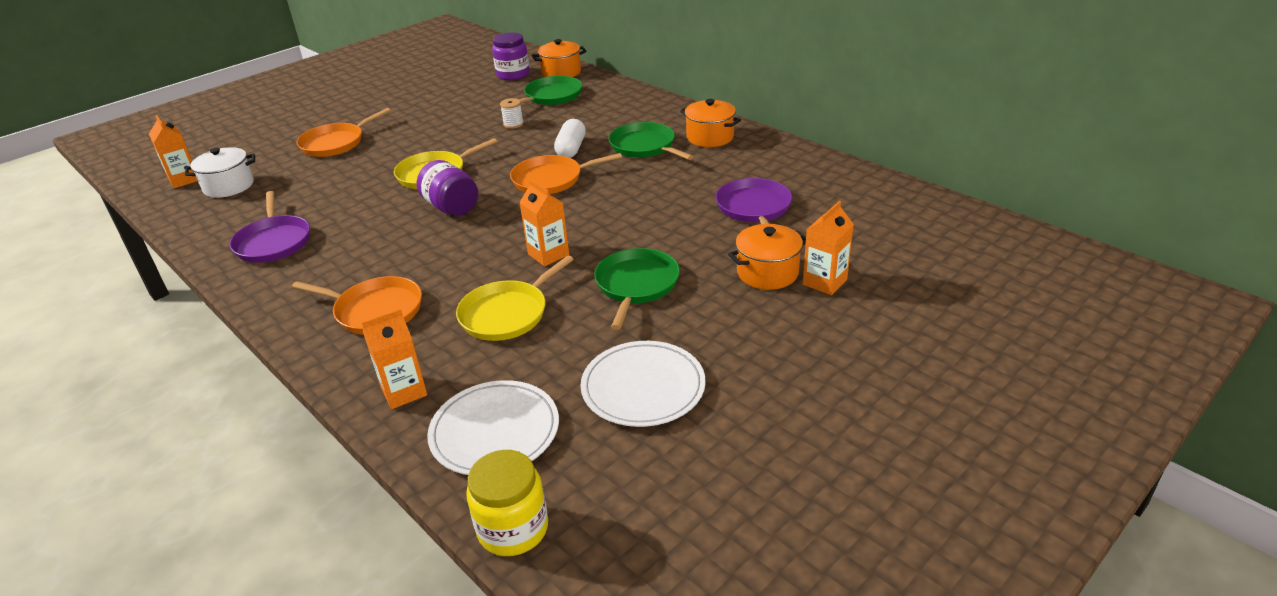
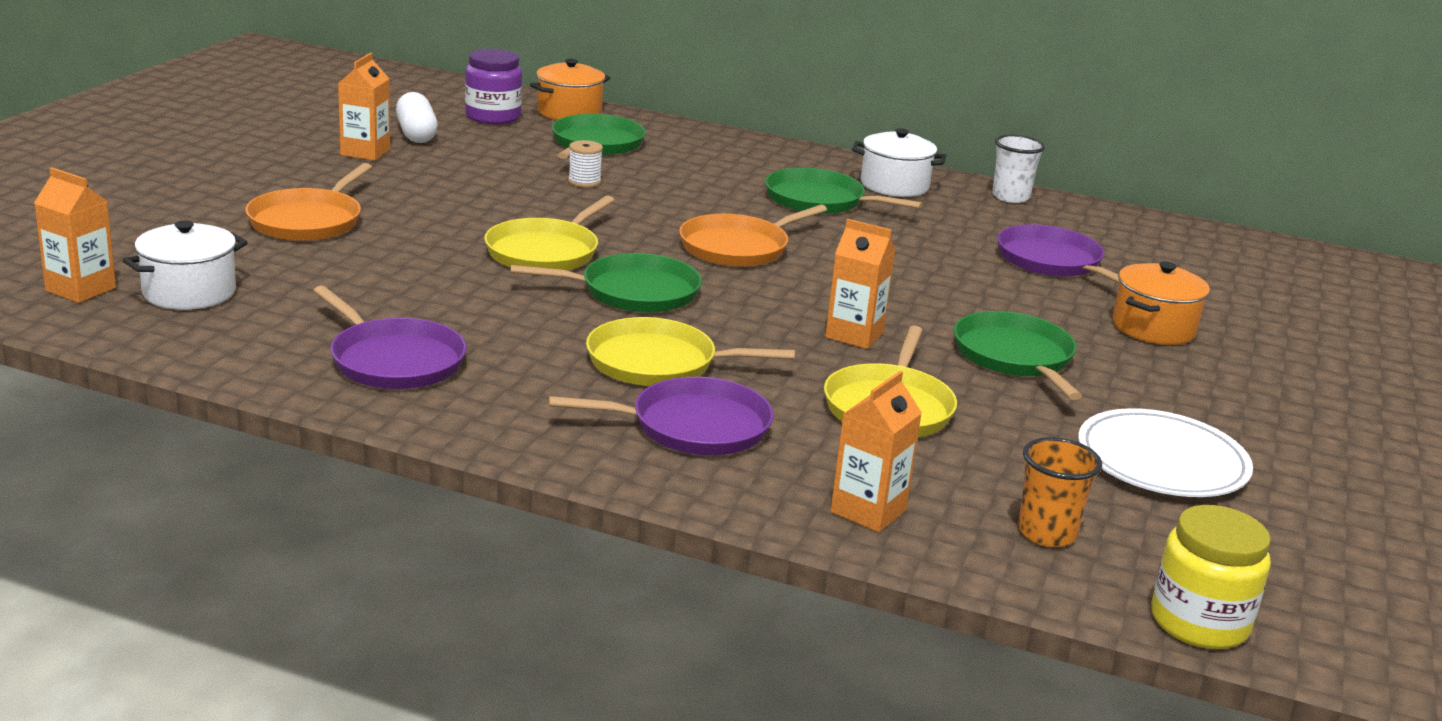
camera: 30 degrees left, 10 degrees down
orange pan [292,276,422,335] -> purple pan [548,377,774,455]
purple jar [417,160,478,216] -> green pan [510,253,702,313]
white plate [427,380,559,475] -> orange cup [1018,437,1102,547]
white capsule [554,119,586,158] -> white capsule moved to [396,92,438,143]
orange pot [680,99,741,147] -> white pot [852,128,946,197]
orange carton [803,201,854,295] -> orange carton moved to [338,53,390,161]
none -> yellow pan [586,317,795,386]
none -> white cup [992,135,1045,203]

